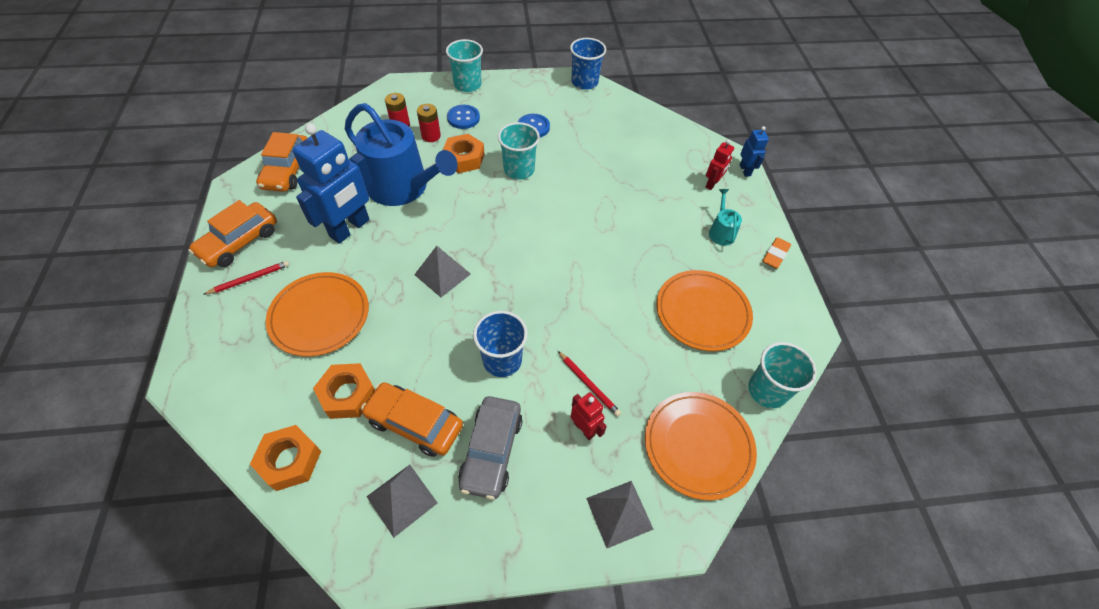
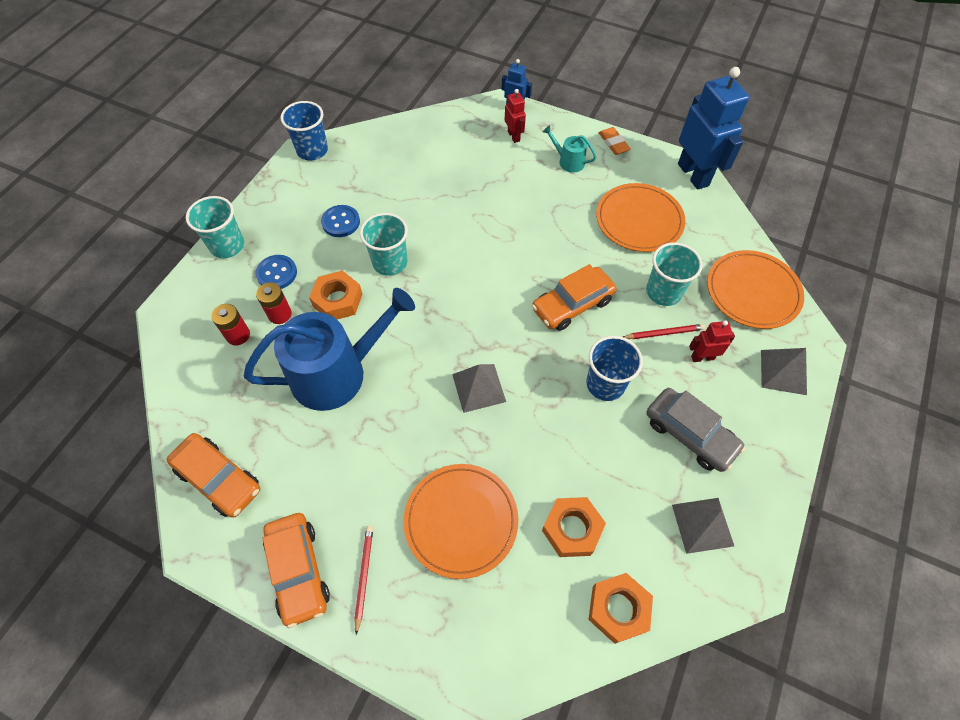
camera: 55 degrees left, 5 degrees up
blue robot [293,123,373,244] -> blue robot moved to [678,67,749,190]
orange car [361,382,463,457] -> orange car moved to [532,264,617,331]
turquoise cup [748,342,817,408] -> turquoise cup moved to [646,242,703,306]

